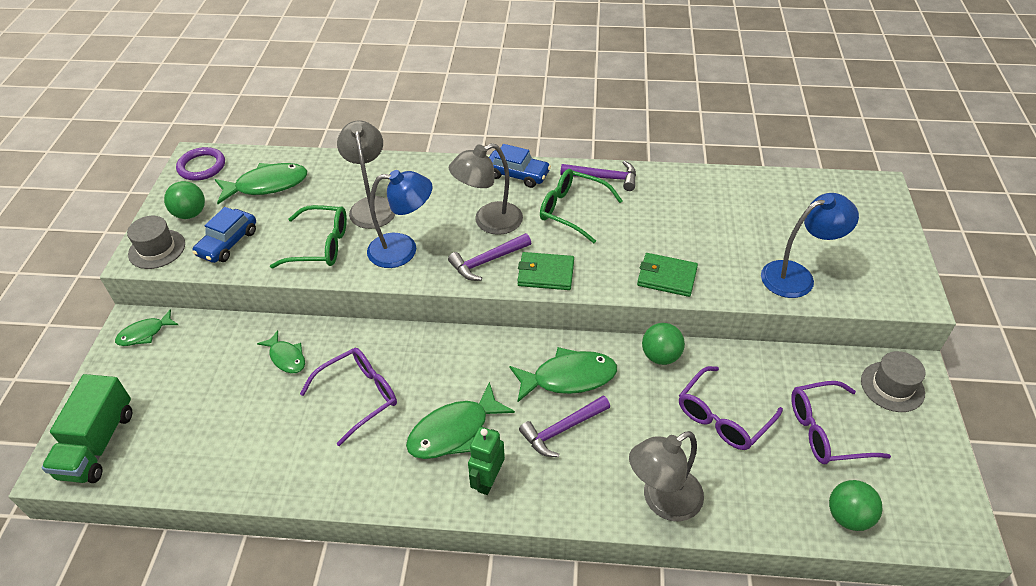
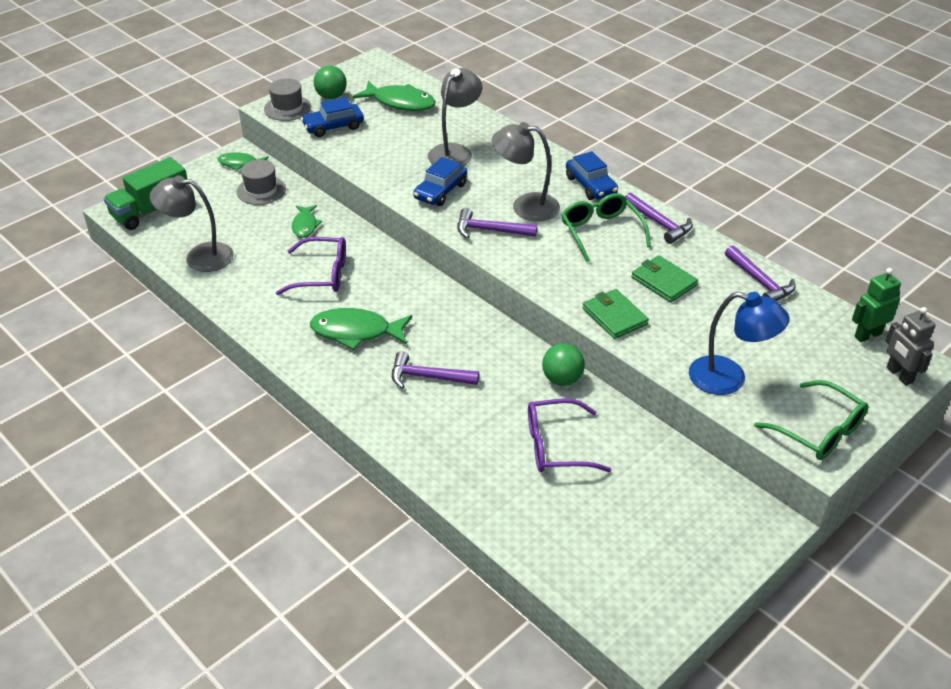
camera: 40 degrees right, 5 degrees down
purple ring [176,147,225,181] -> none
green glasses [270,205,347,268] -> green glasses moved to [754,380,868,460]
blue lamp [367,170,433,268] -> blue car [413,157,467,206]
green robot [468,427,505,495] -> green robot moved to [852,268,901,342]
green fish [509,347,617,402] -> none
green wallet [517,252,574,290] -> green wallet moved to [631,255,698,302]
grey lamp [629,431,704,522] -> grey lamp moved to [150,176,234,272]
purple glasses [791,381,891,464] -> none
green ball [829,480,882,531] -> none
grey hat [861,351,926,412] -> grey hat moved to [236,160,286,205]
none -> purple hammer [725,245,796,301]
none -> grey robot [886,307,936,385]

